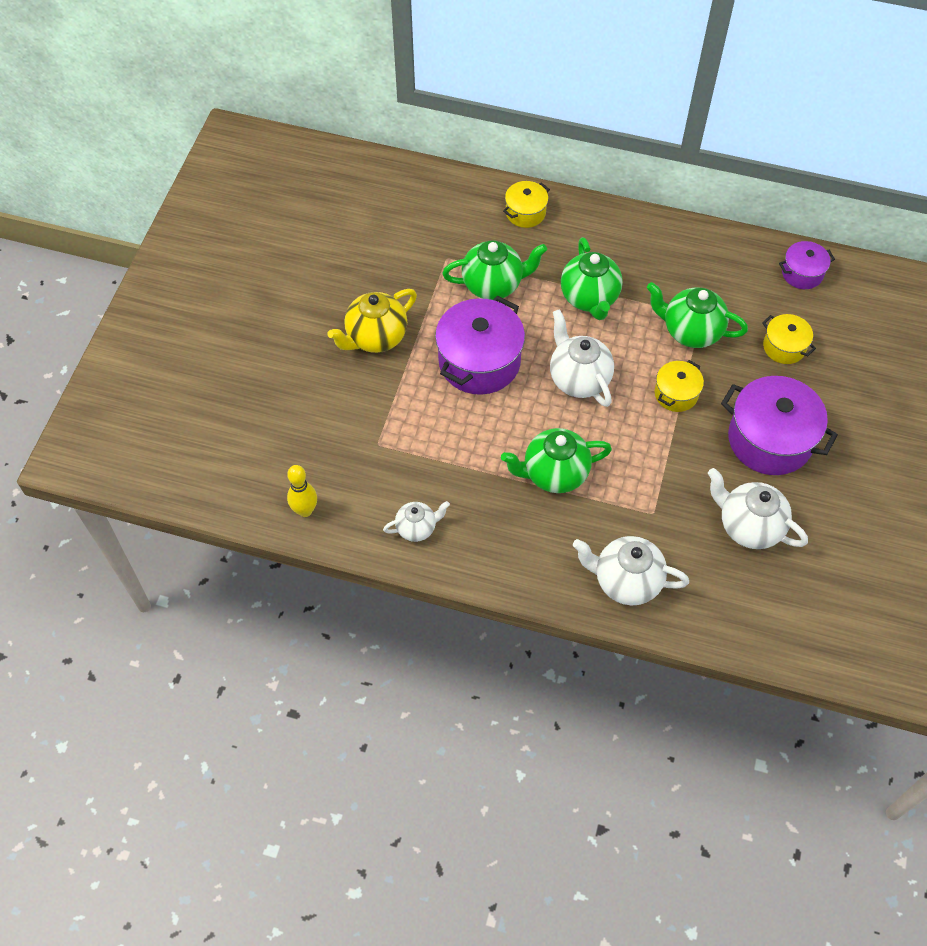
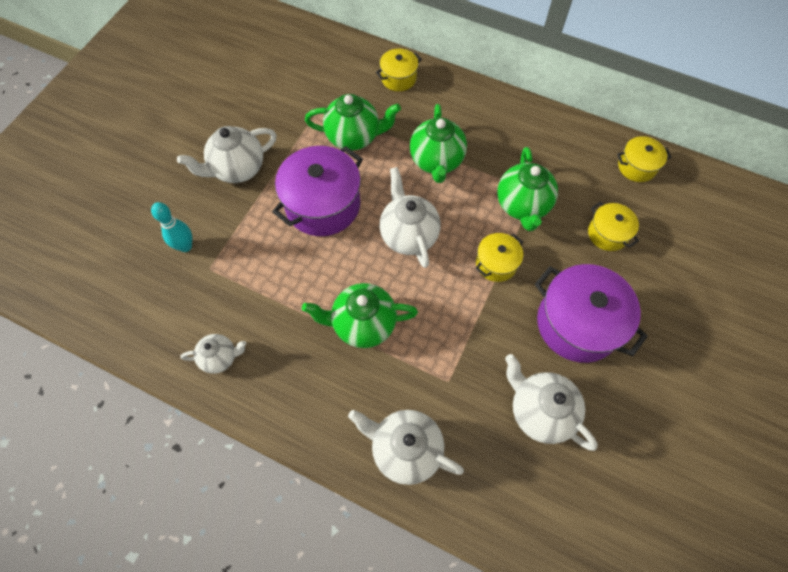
camera: 10 degrees right, 5 degrees up
yellow bowling pin [287,465,317,517] -> none
yellow teapot [327,289,417,353] -> white teapot [177,126,276,183]
green teapot [647,282,748,348] -> green teapot turned 120 degrees counterclockwise [497,147,558,231]
purple pot [779,241,835,289] -> yellow pot [617,136,671,182]
none -> turquoise bowling pin [151,202,192,252]

